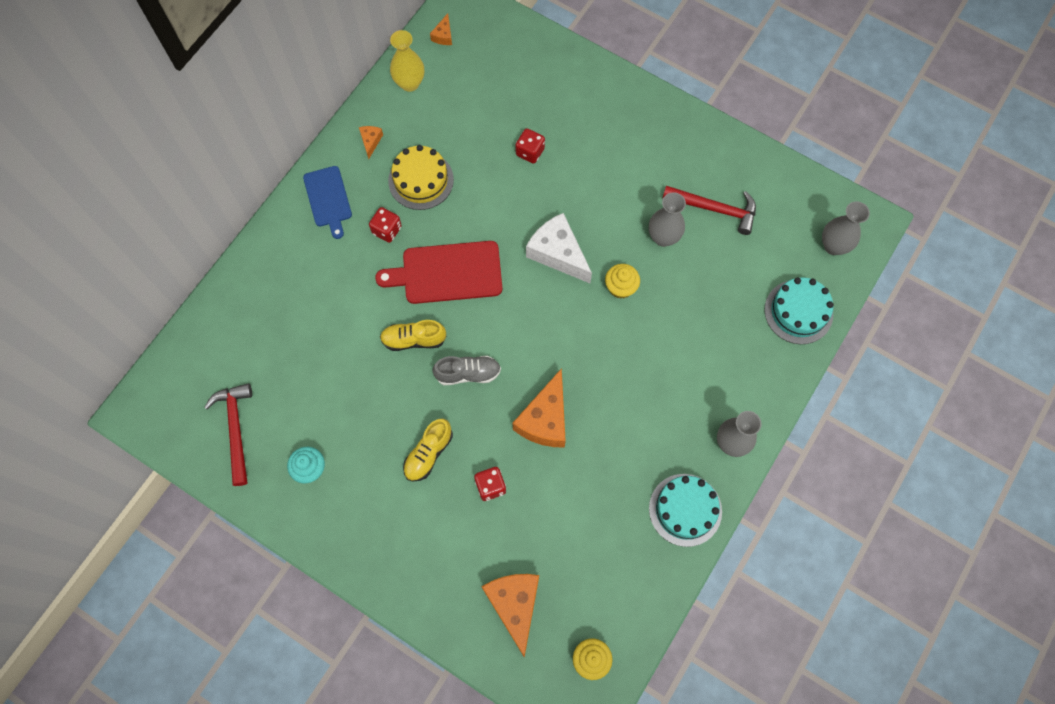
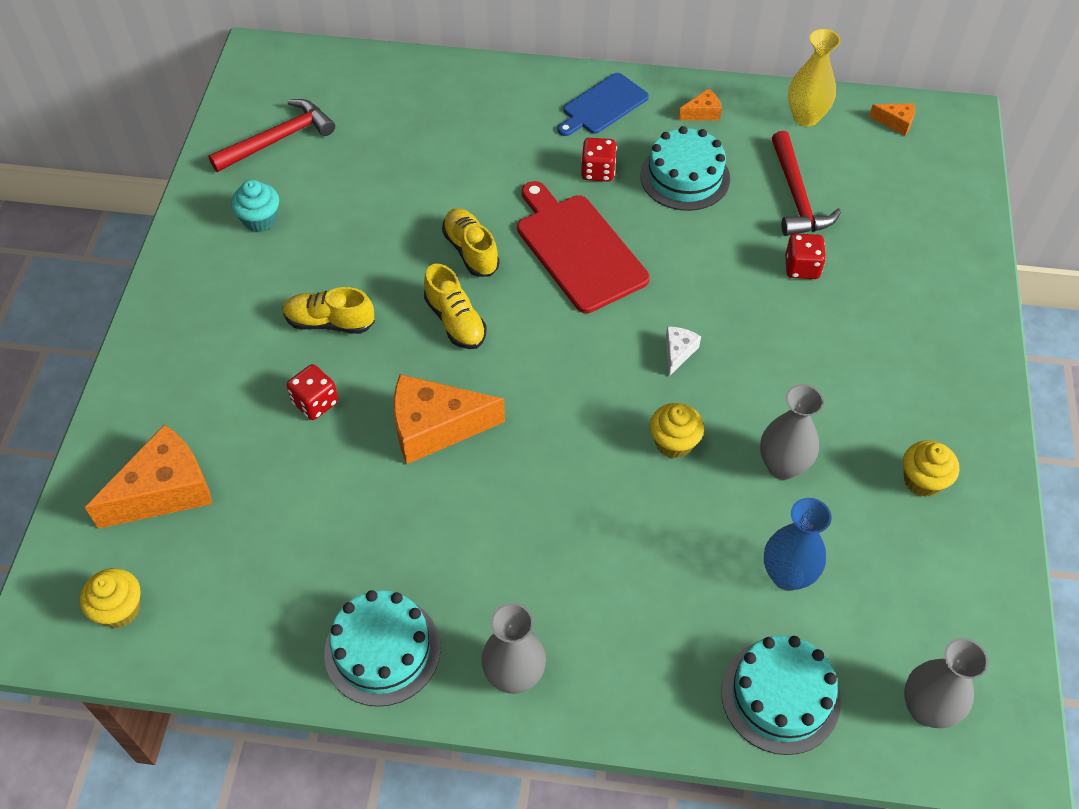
camera: 65 degrees right, 15 degrees down
yellow cake [388,145,454,210] -> turquoise cake [640,126,730,211]
orange cheese [430,13,452,45] -> orange cheese turned 150 degrees counterclockwise [869,103,915,136]
grey shoe [432,356,501,385] -> yellow shoe [424,264,487,349]
white cheese [526,213,592,283] -> white cheese [666,326,701,376], size x0.46
red hammer [662,186,756,235] -> red hammer moved to [772,131,841,236]
none -> blue vase [764,498,831,591]
none -> yellow cupcake [903,440,959,497]

